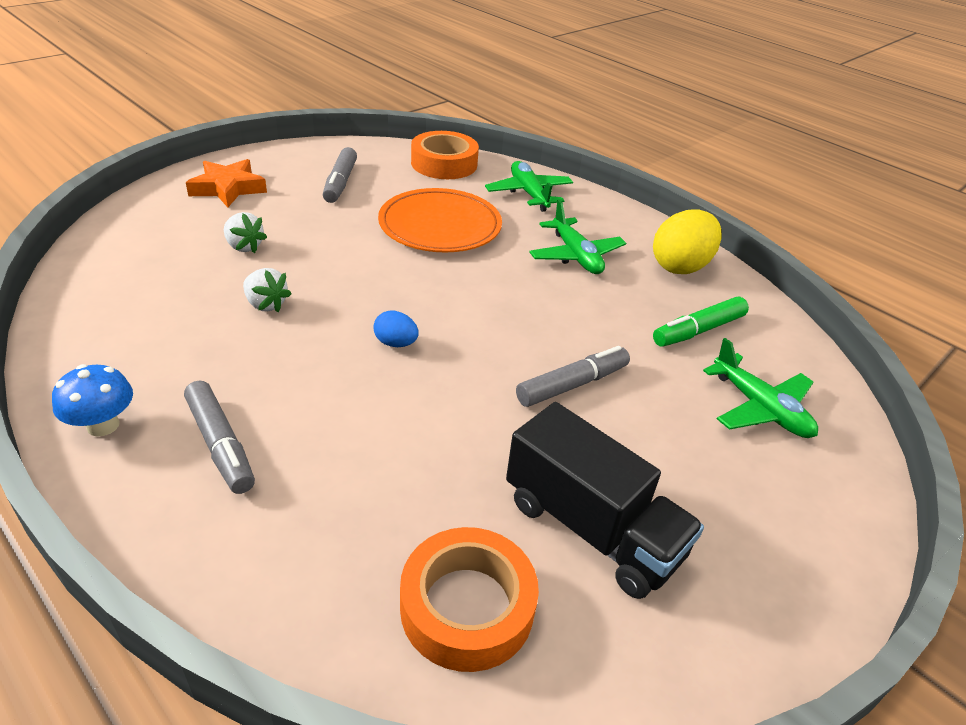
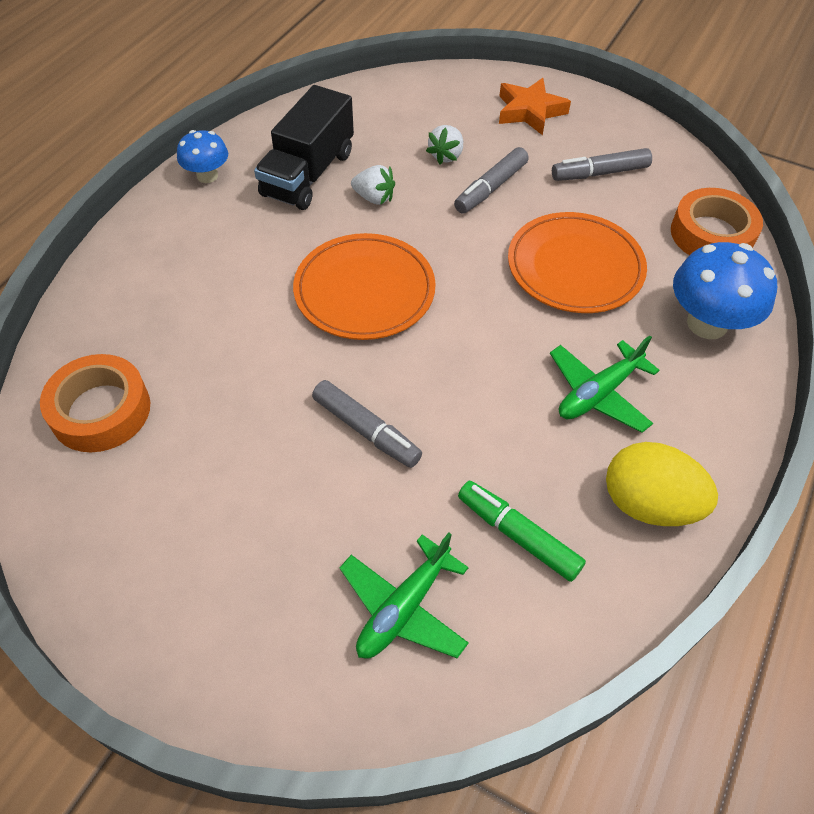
camera: 75 degrees right, 15 degrees up
grey marker [184,381,255,494] -> grey marker moved to [454,147,529,214]
white strawberry [243,268,291,312] -> white strawberry turned 90 degrees counterclockwise [351,165,395,205]
blue egg [373,311,419,347] -> orange plate [293,233,436,340]
green plane [485,161,573,212] -> blue mushroom [673,242,777,339]
black truck [506,402,704,599] -> black truck moved to [254,85,354,210]

